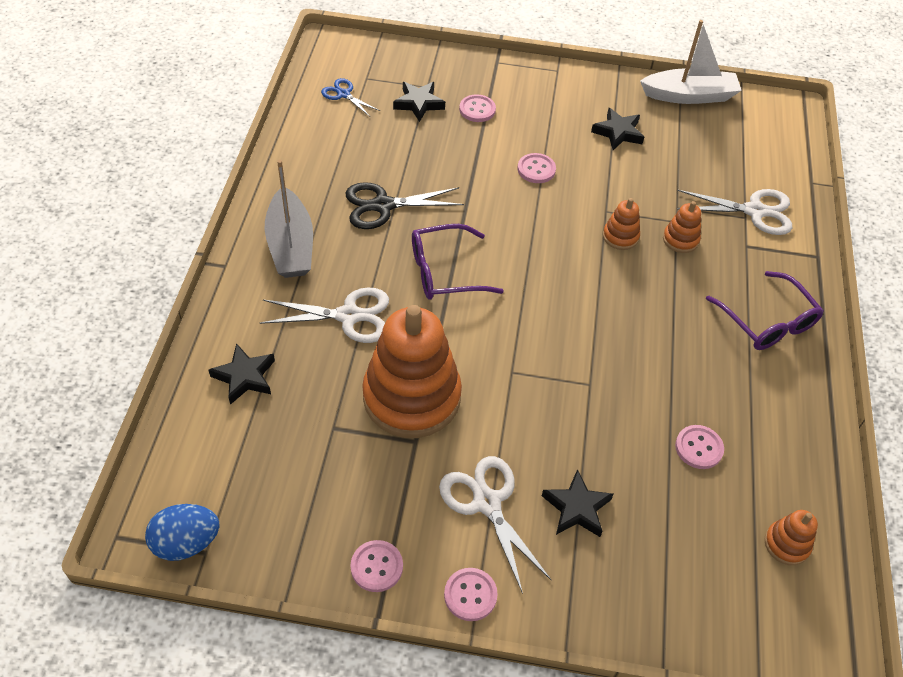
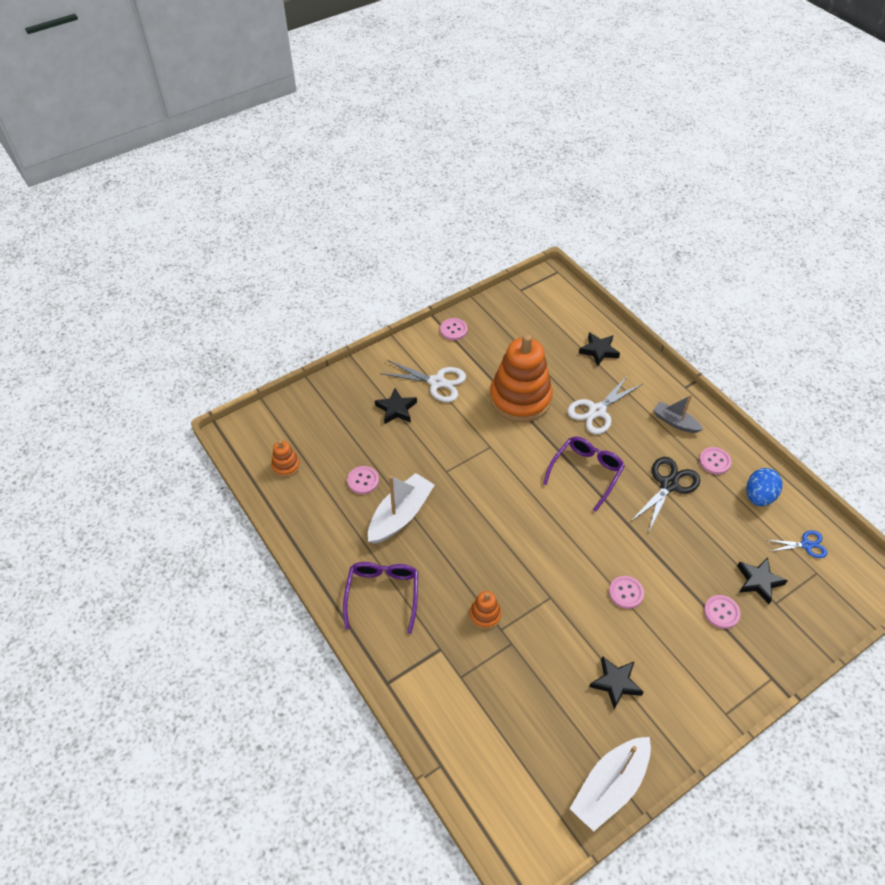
camera: 140 degrees right, 0 degrees up
blue egg [145,504,220,561] -> blue egg moved to [746,468,783,506]
grey boat [264,160,313,278] -> grey boat [653,395,703,433], size x0.61
pink button [444,568,498,621] -> pink button moved to [699,447,732,474]
orange stacking toy [603,198,640,250] -> none
white scissors [677,189,792,235] -> none
purple glasses [706,271,824,350] -> purple glasses turned 75 degrees clockwise [343,562,418,634]
none -> white boat [368,473,435,544]

